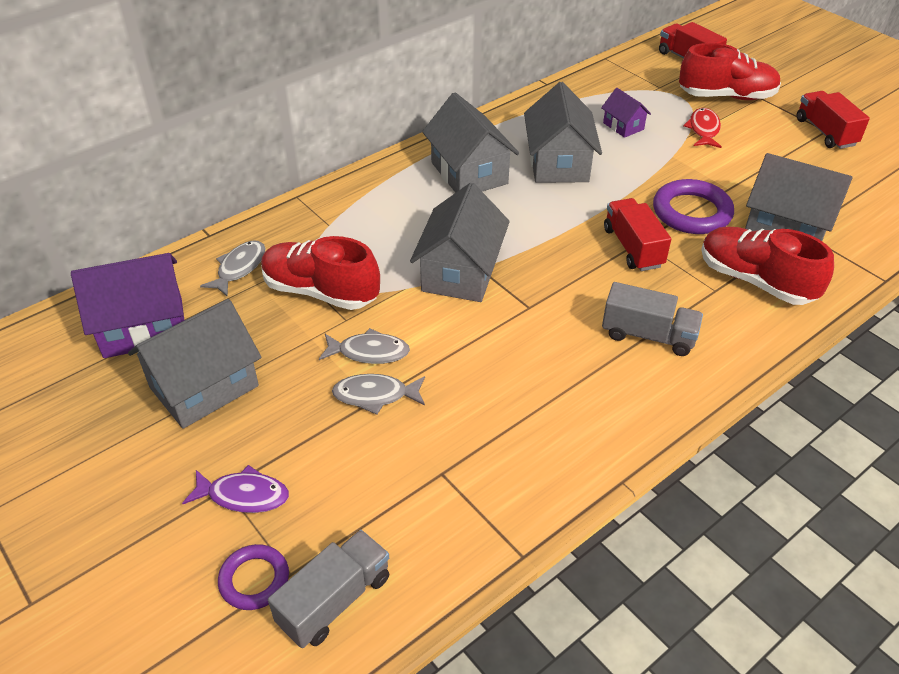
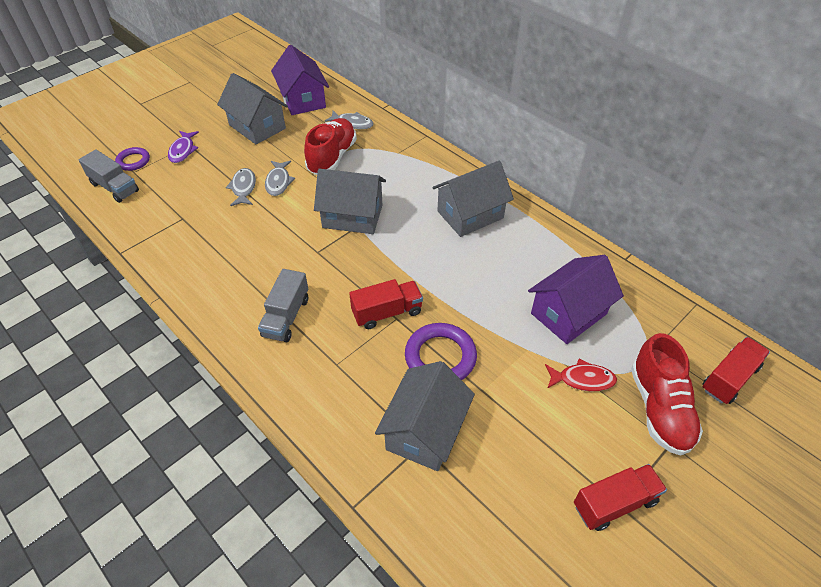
camera: 85 degrees right, 5 degrees up
grey house [524,82,602,183] -> none
purple house [601,88,651,138] -> purple house [528,255,624,344], size x1.92
red shoe [701,226,834,305] -> none

